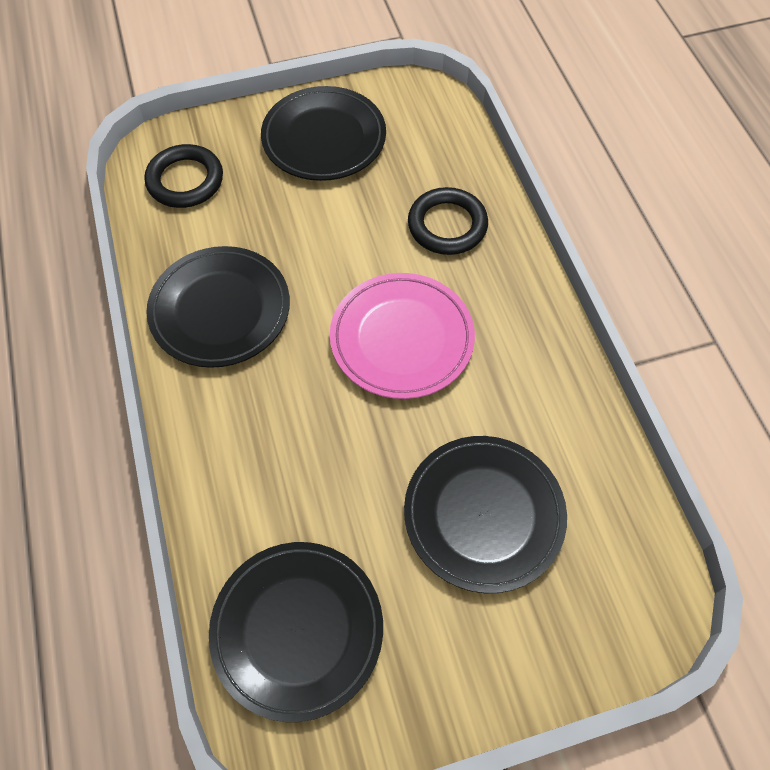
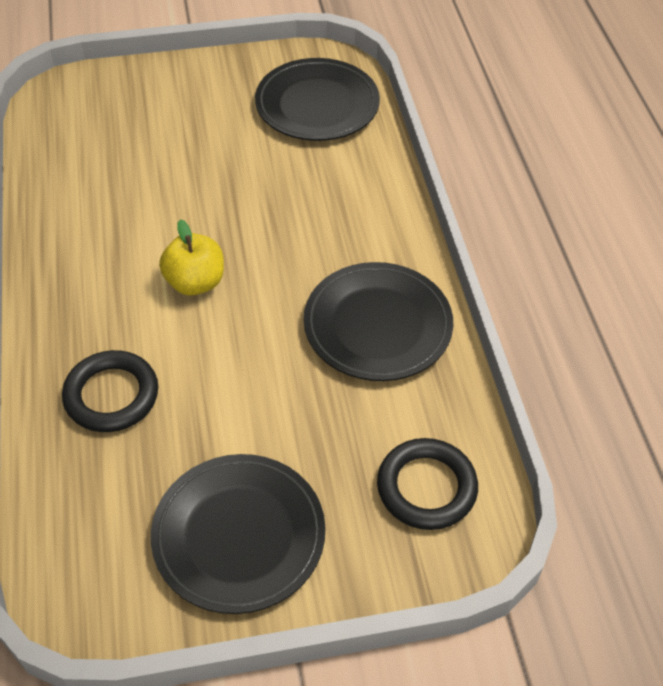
camera: 175 degrees left, 10 degrees down
pink plate [330,273,475,399] -> yellow apple [159,219,224,295]
black plate [404,436,567,593] -> none

